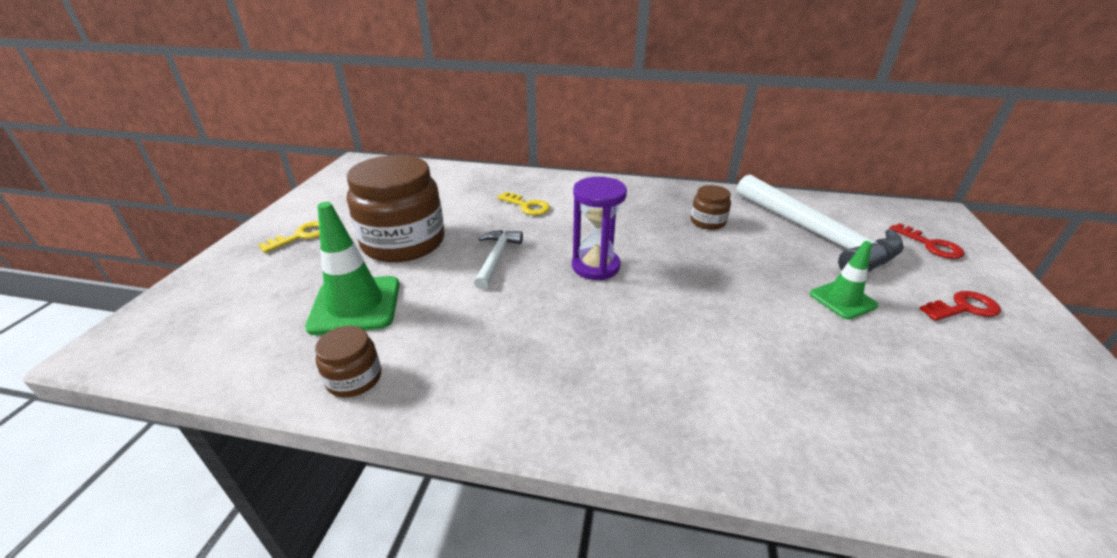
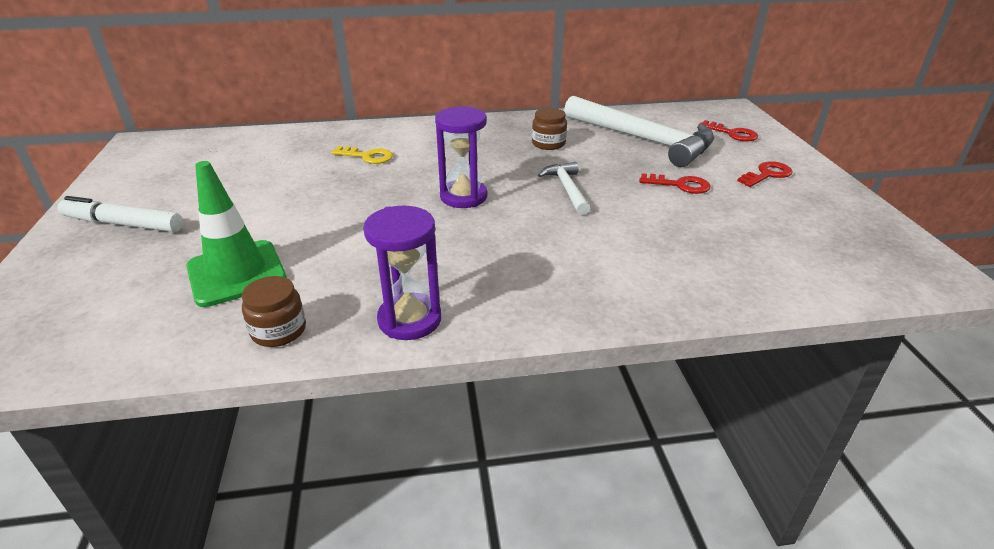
camera: 20 degrees left, 0 degrees up
yellow key [258,221,320,253] -> white marker [57,196,183,232]
brown jar [347,155,445,262] -> none
white hammer [474,230,523,290] -> white hammer moved to [538,162,590,215]
green traffic cone [810,241,878,319] -> red key [639,173,711,194]
none -> purple hourglass [363,206,441,340]

